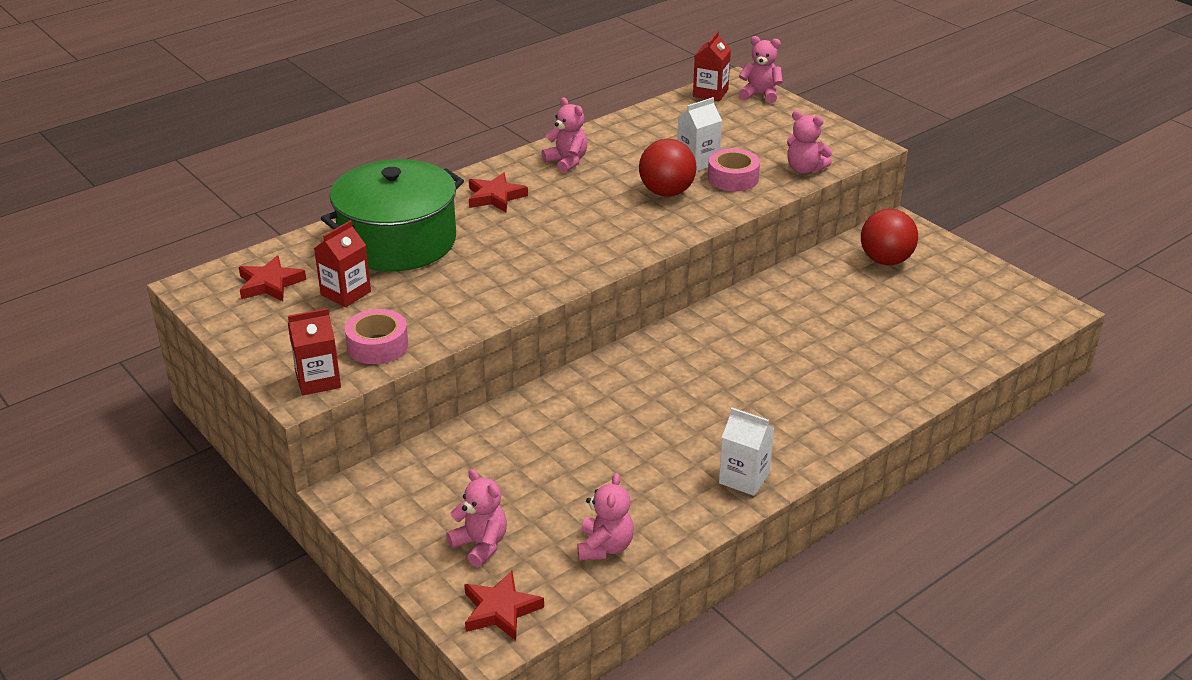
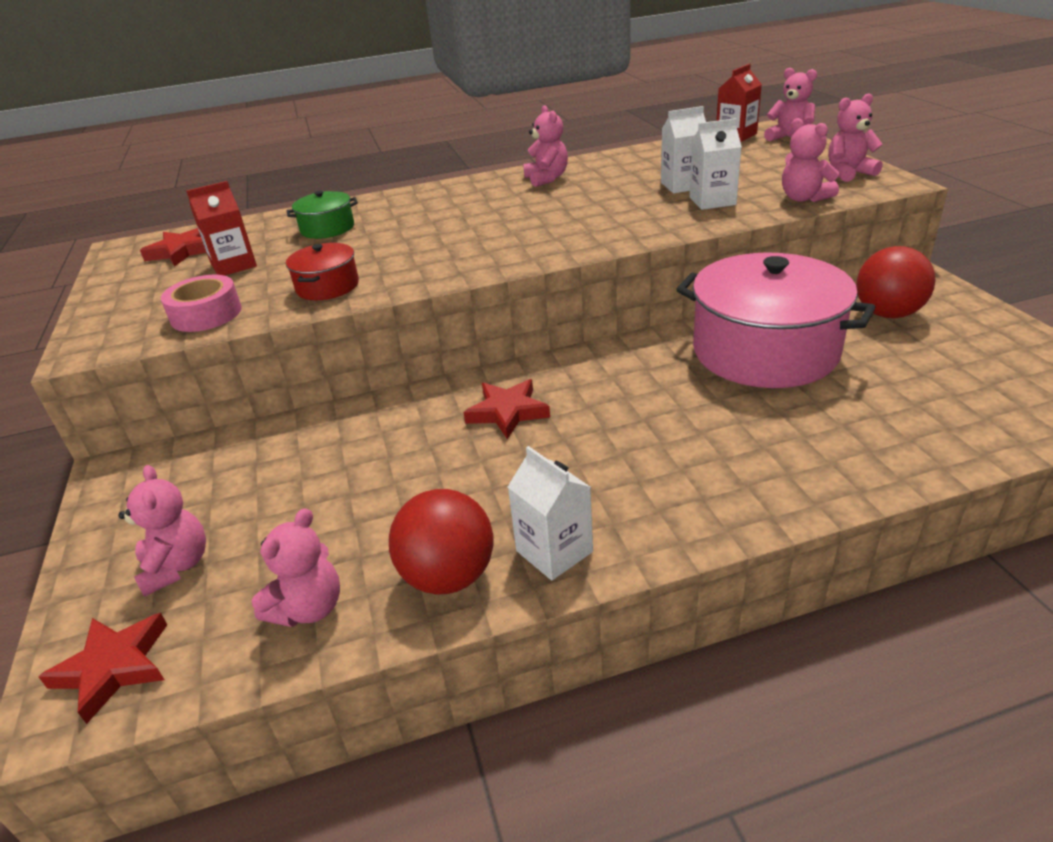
camera: 25 degrees right, 0 degrees up
red carton [288,308,341,396] -> none
green pot [321,159,464,271] -> green pot [287,191,358,239], size x0.45
red star [469,172,528,212] -> red star moved to [464,379,550,439]
red ball [639,139,696,196] -> red ball moved to [389,489,493,594]
pink tape [708,148,760,191] -> white carton [689,118,742,210]
none -> red pot [286,243,359,300]
none -> pink pot [676,252,876,388]
none -> pink teddy bear [828,93,883,182]

